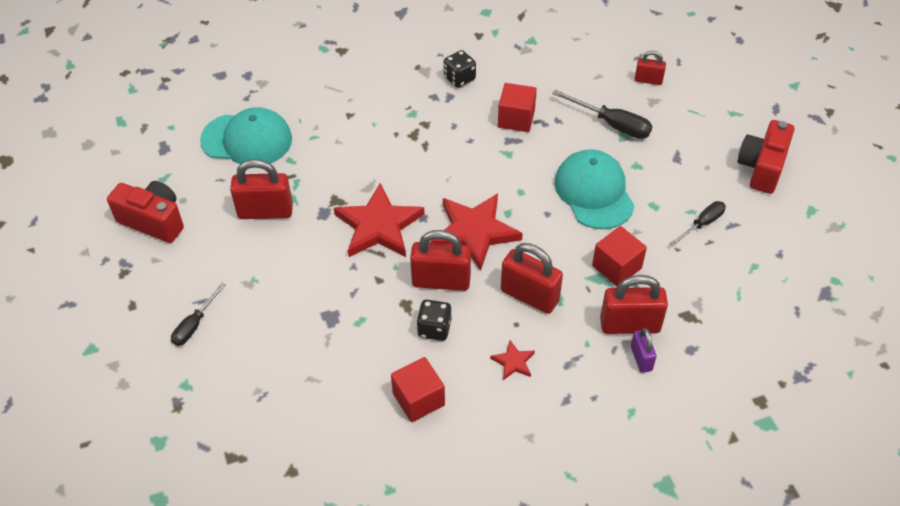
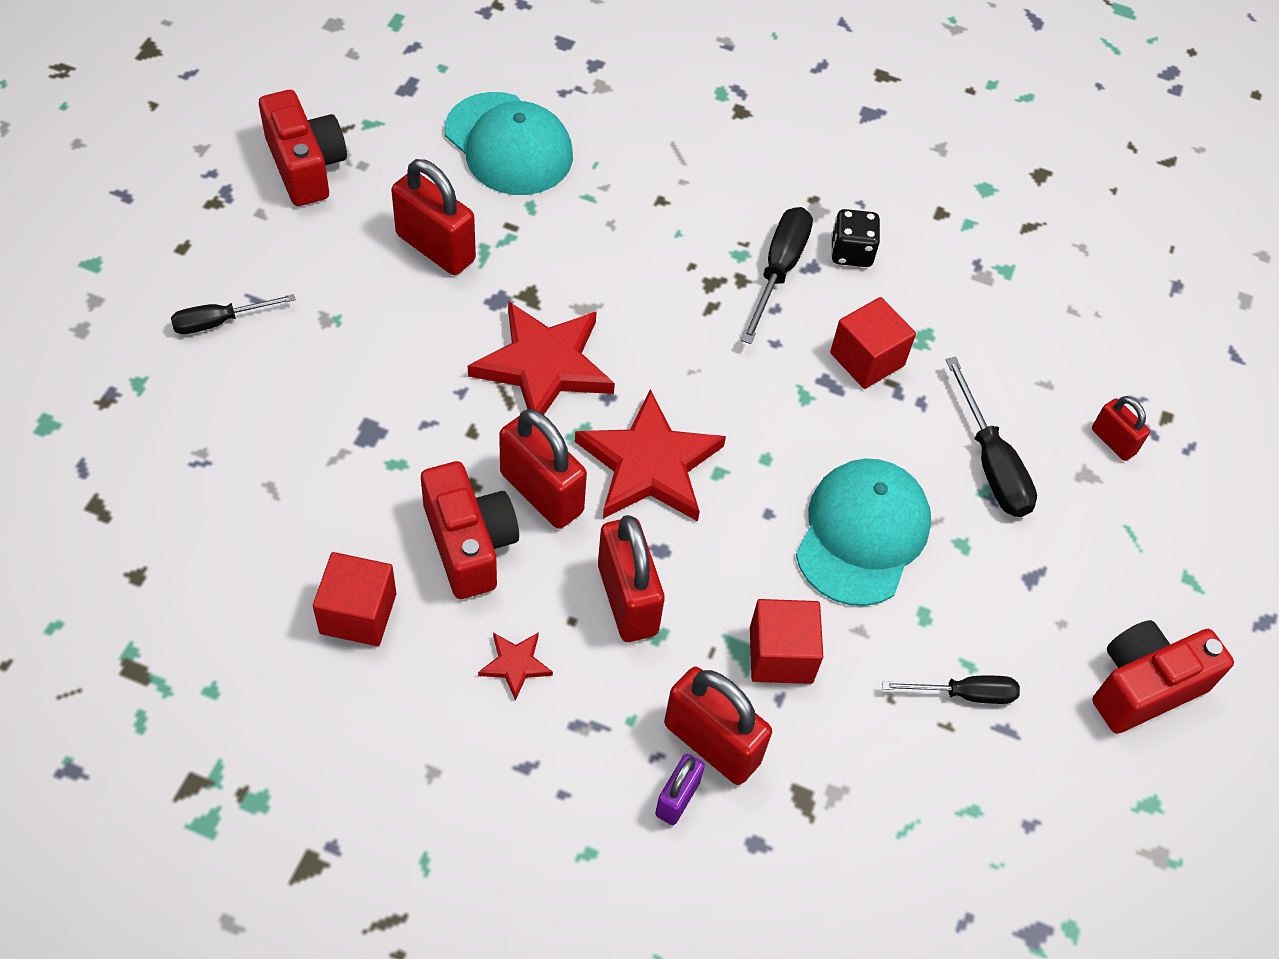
camera: 35 degrees right, 5 degrees up
black dice [416,300,451,341] -> red camera [421,461,519,599]
none -> black screwdriver [741,207,813,344]

